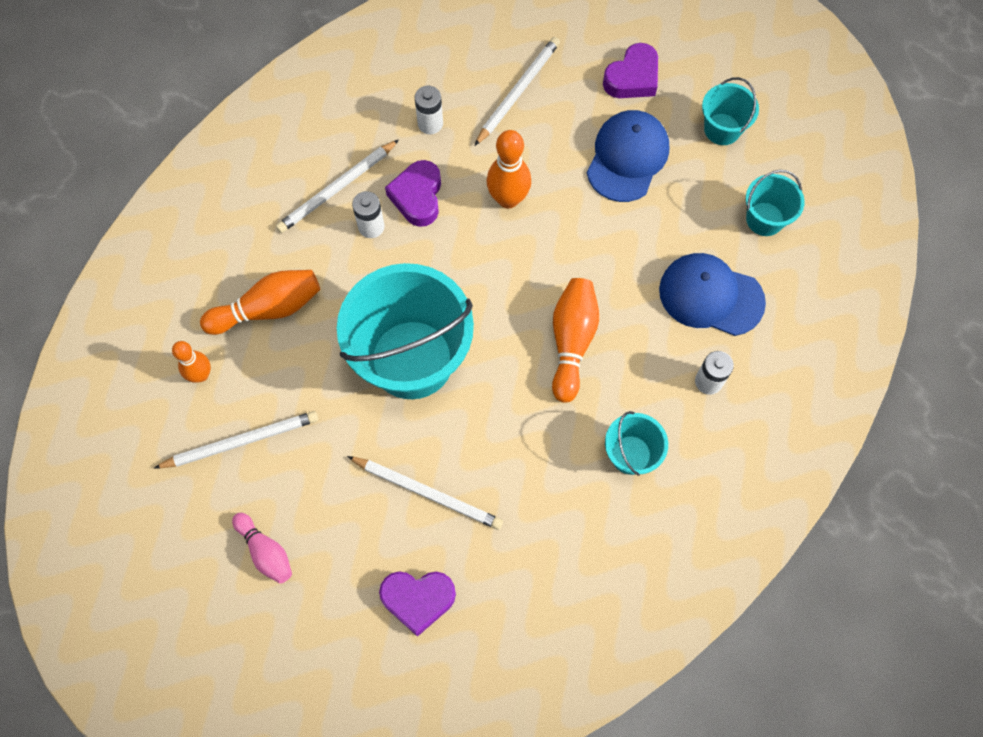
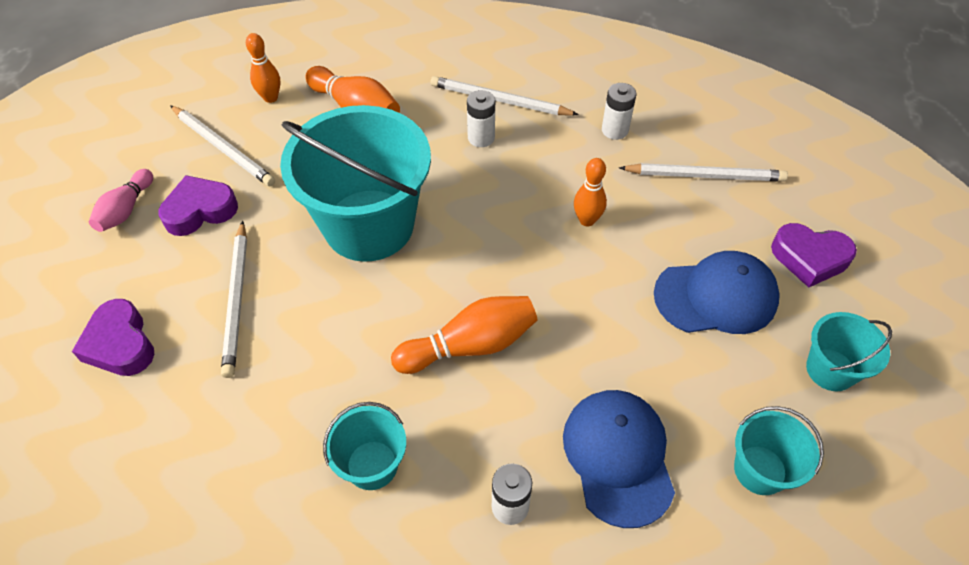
camera: 60 degrees right, 15 degrees down
purple heart [385,160,441,227] -> purple heart moved to [158,175,238,236]
orange bowling pin [487,130,531,209] -> orange bowling pin [574,158,607,227], size x0.65

